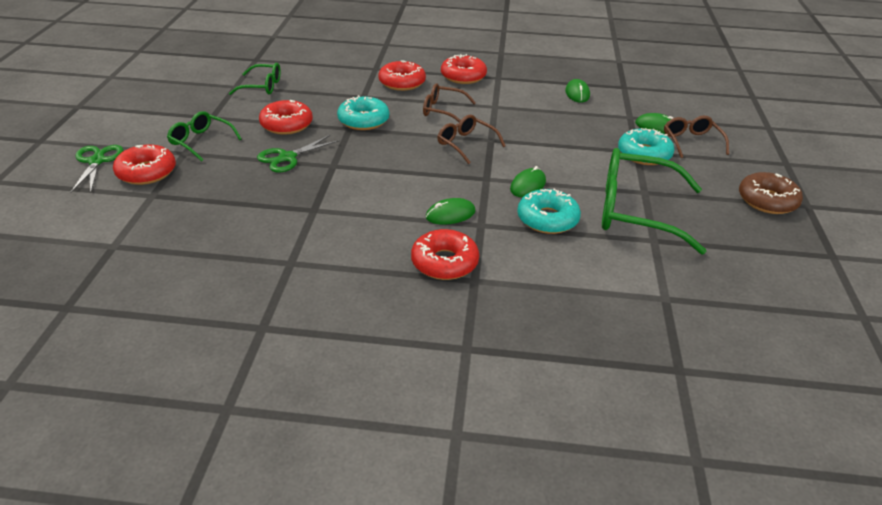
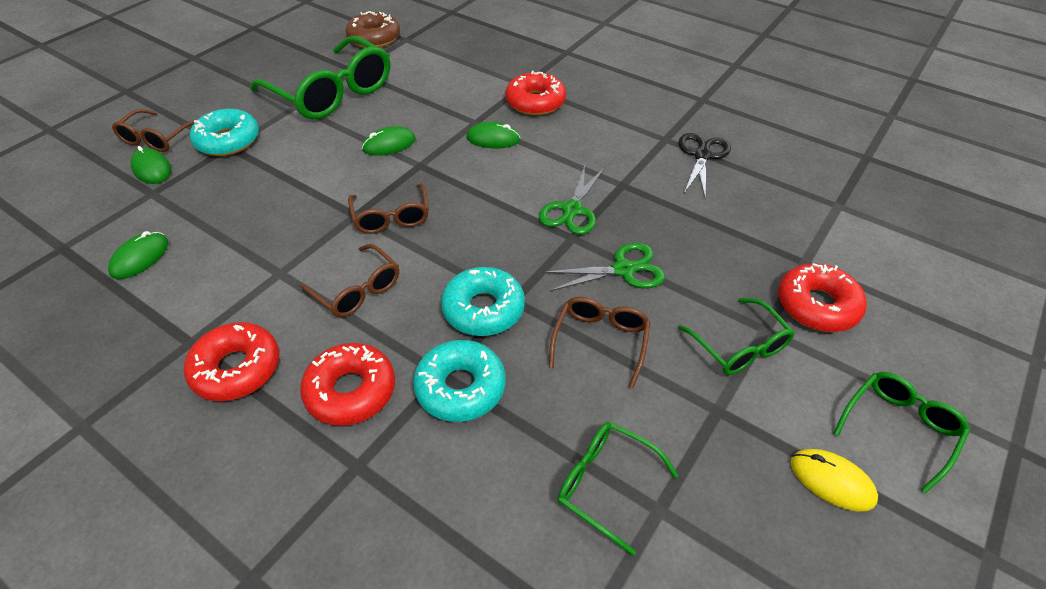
camera: 150 degrees left, 10 degrees up
green scissors [70,145,124,193] -> green scissors moved to [539,165,605,235]
red donut [259,100,313,135] -> brown glasses [549,297,650,389]
turquoise donut [517,189,581,234] -> turquoise donut moved to [413,340,506,422]
brown donut [739,172,803,214] -> brown donut moved to [345,11,400,48]
none -> black scissors [679,133,731,199]
none -> yellow mouse [791,449,878,512]
none -> green glasses [834,372,970,494]

